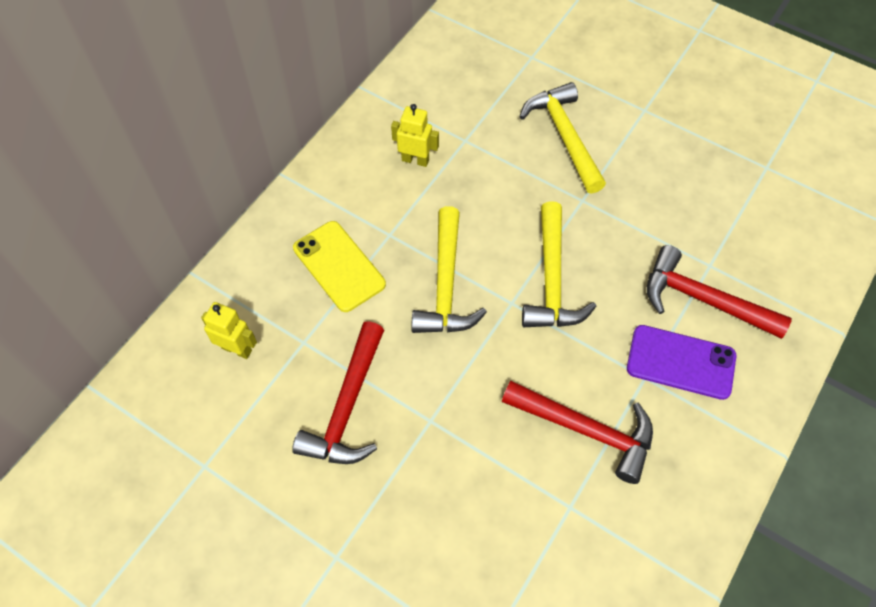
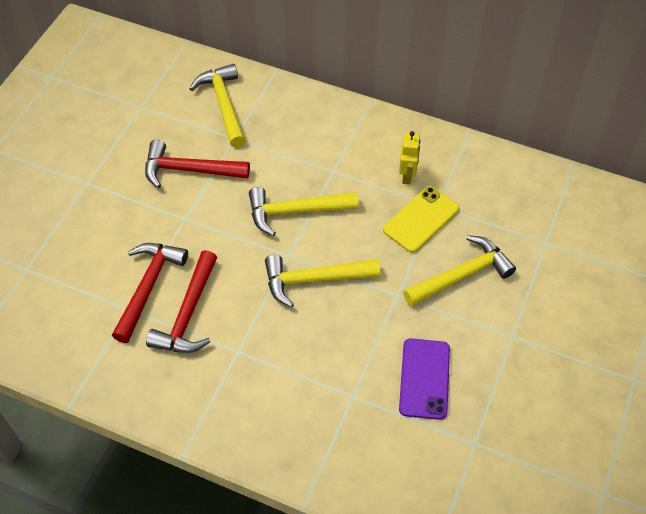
camera: 80 degrees right, 5 degrees down
yellow robot [201,302,257,359] -> yellow hammer [189,64,246,147]
yellow phone [293,221,386,312] -> yellow phone moved to [383,186,459,253]
purple phone [627,325,736,400] -> purple phone moved to [399,338,450,420]
red hammer [647,245,792,339] -> red hammer moved to [112,243,188,343]

